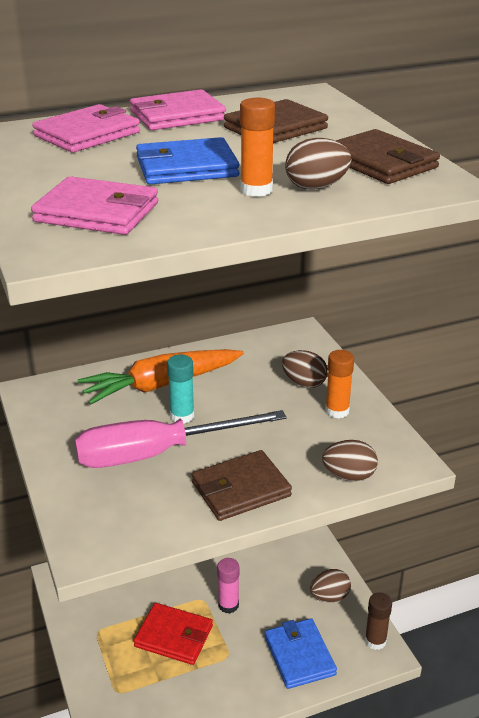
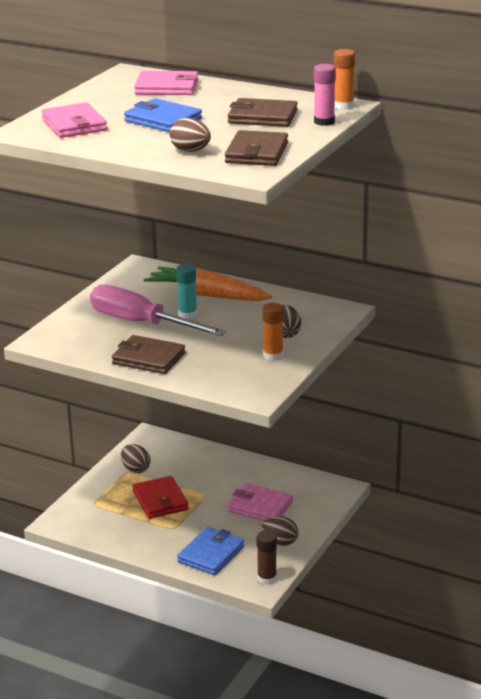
camera: 50 degrees right, 5 degrees down
pink wallet [130,89,226,130] -> pink wallet moved to [227,483,293,521]
pink glue stick [217,558,239,613] -> pink glue stick moved to [314,64,336,126]
orange glue stick [240,98,275,197] -> orange glue stick moved to [334,49,355,109]
brown egg [322,440,378,481] -> brown egg moved to [121,444,151,473]

